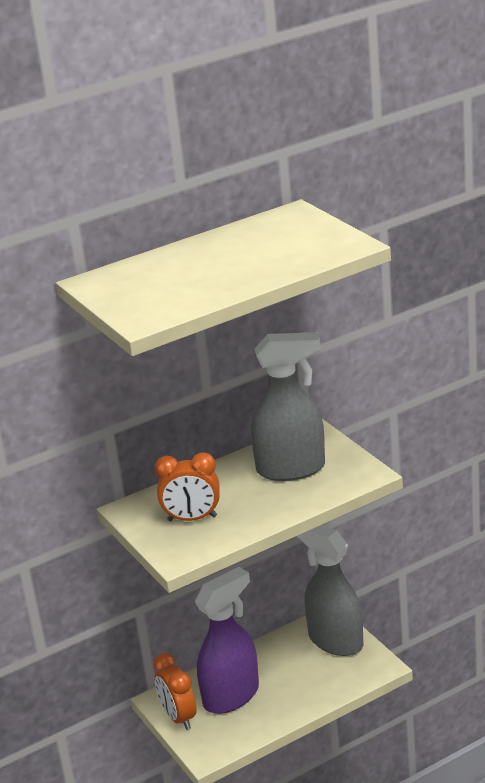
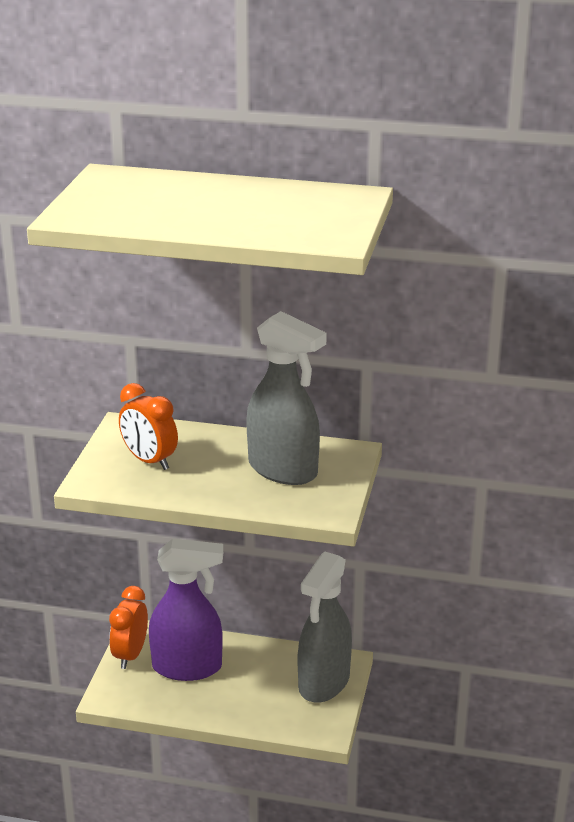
camera: 40 degrees right, 0 degrees up
grey spray bottle [297,525,363,656] -> grey spray bottle turned 150 degrees counterclockwise [298,552,352,703]

